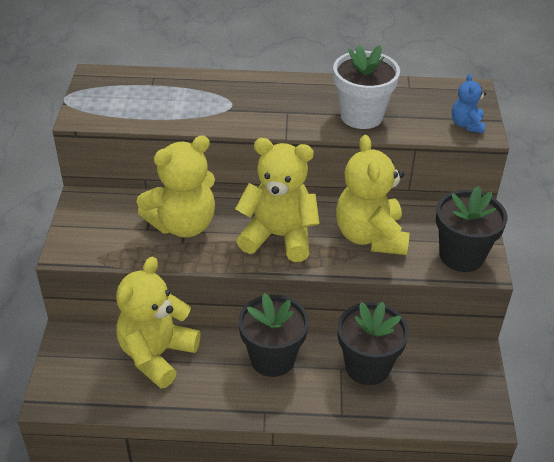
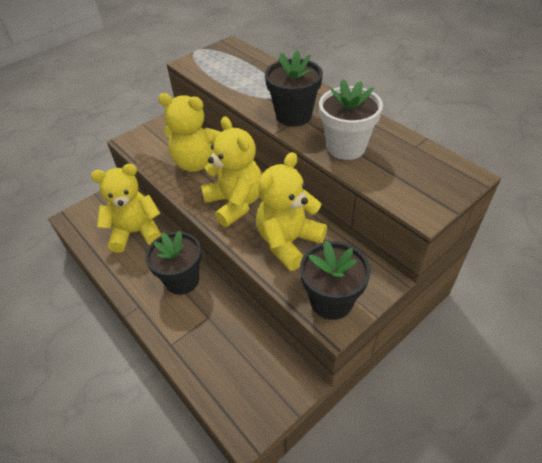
camera: 50 degrees right, 5 degrees up
black flower pot [338,302,409,385] -> black flower pot moved to [265,50,323,127]
blue teddy bear [452,74,486,134] -> none

